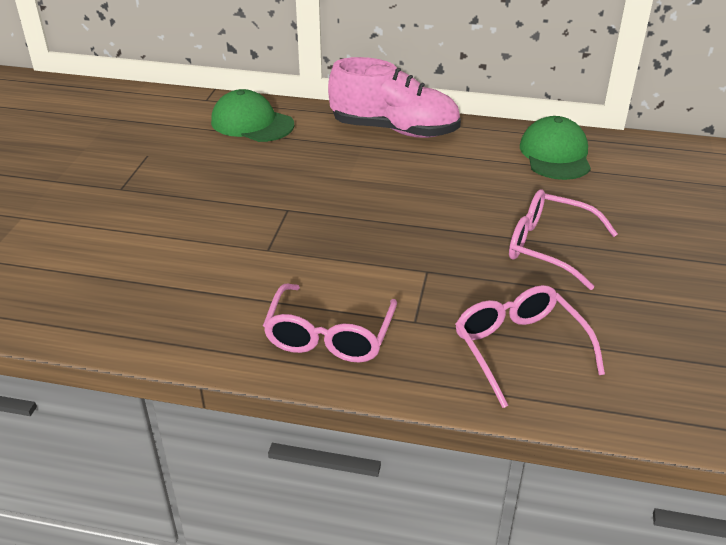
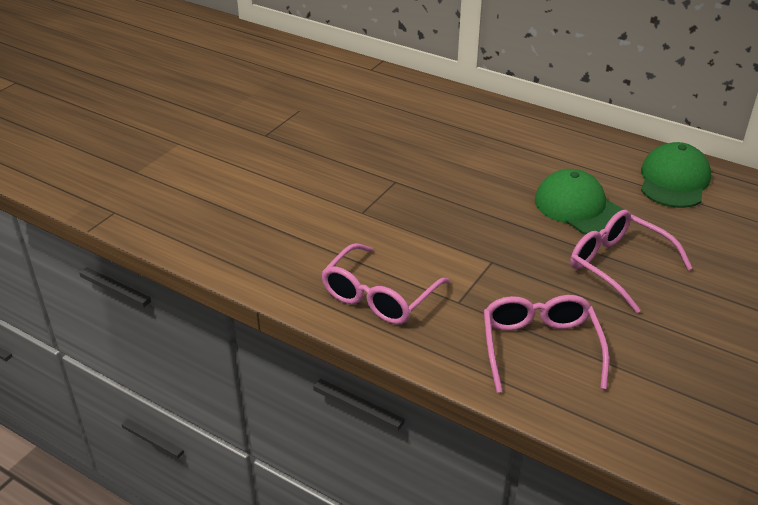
camera: 20 degrees right, 0 degrees up
green cap [211,89,294,142] -> green cap moved to [535,169,625,235]
pink shoe [328,57,461,138] -> none

